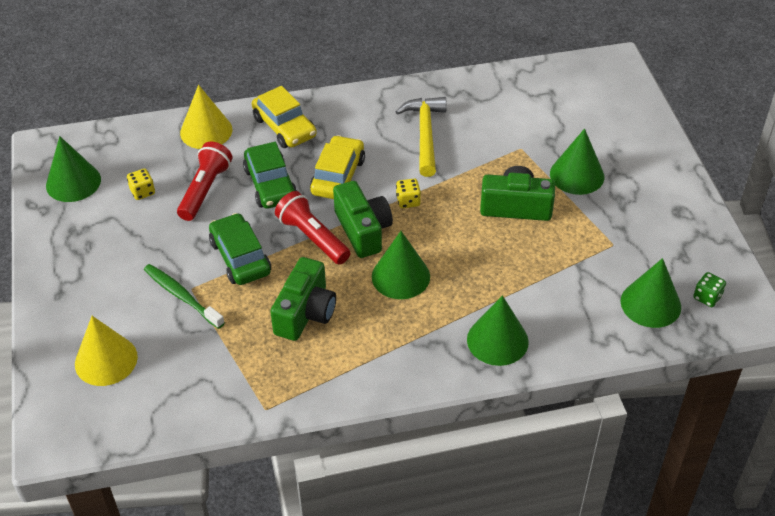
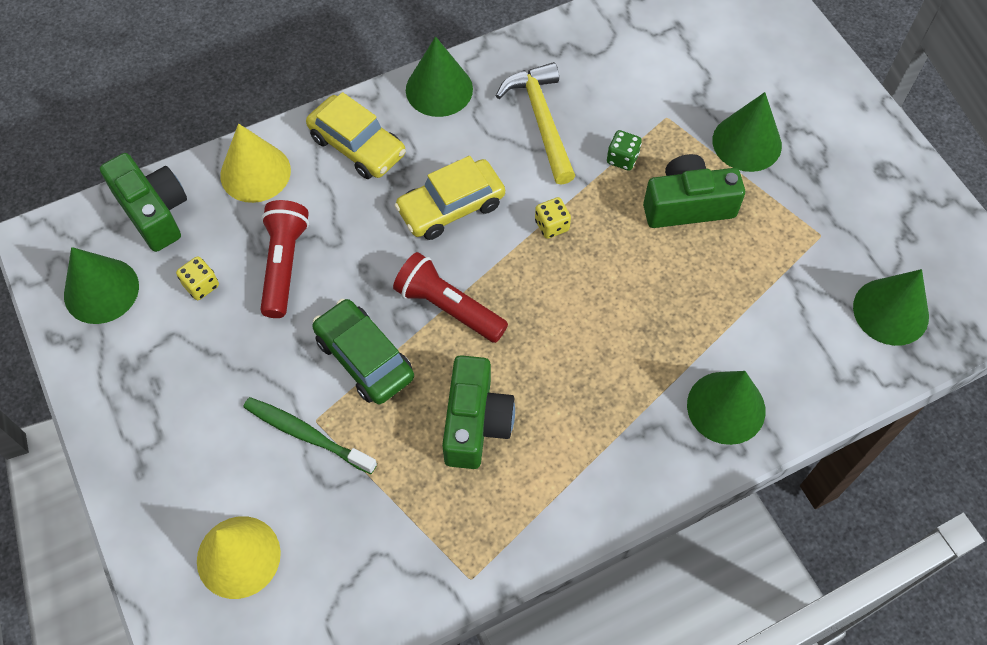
camera: 15 degrees left, 15 degrees up
green car [243,142,297,209] -> none
yellow car [310,135,365,199] -> yellow car turned 120 degrees counterclockwise [394,156,505,240]
green camera [333,181,393,258] -> green camera moved to [100,153,187,252]
green cone [372,231,430,299] -> green cone moved to [406,36,473,117]
green dice [693,272,726,307] -> green dice moved to [607,130,642,171]

